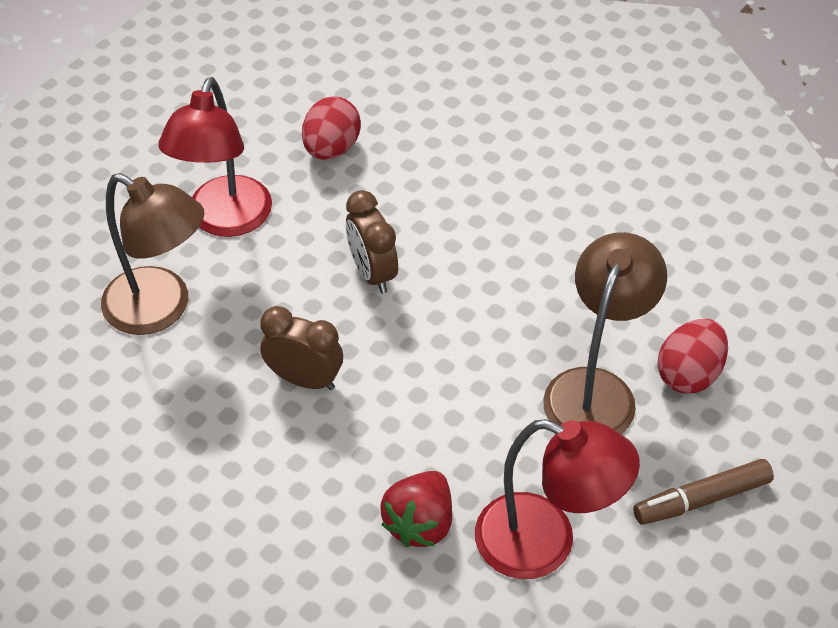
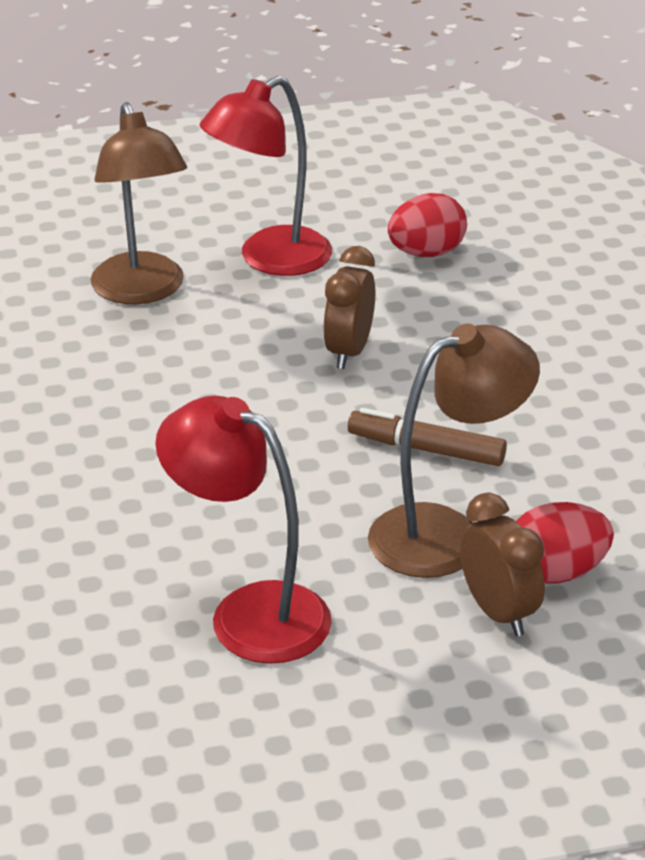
camera: 40 degrees right, 15 degrees down
brown clock [260,306,343,390] -> brown clock moved to [460,492,545,636]
red strawberry [380,471,452,547] -> none
red lamp [475,419,640,579] -> red lamp turned 150 degrees clockwise [155,395,332,664]
brown marker [633,459,774,525] -> brown marker moved to [348,408,507,466]

